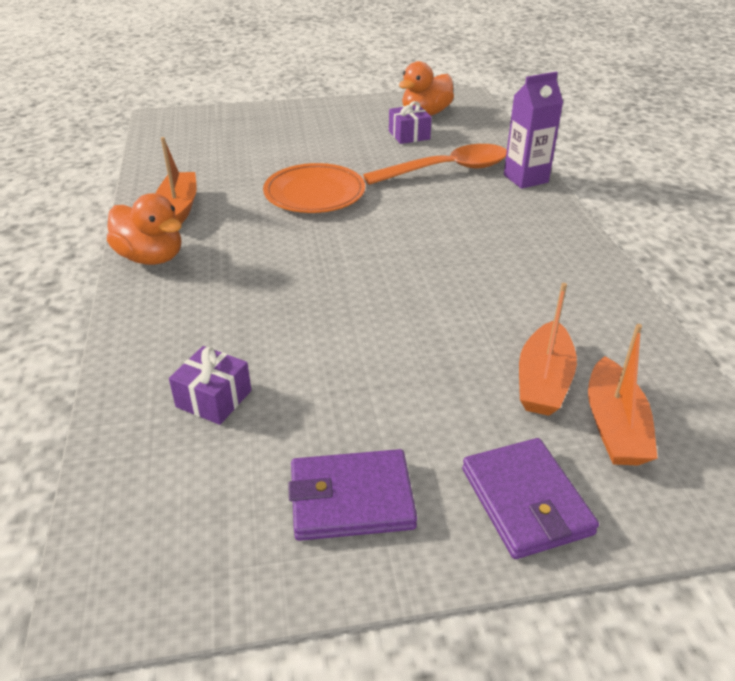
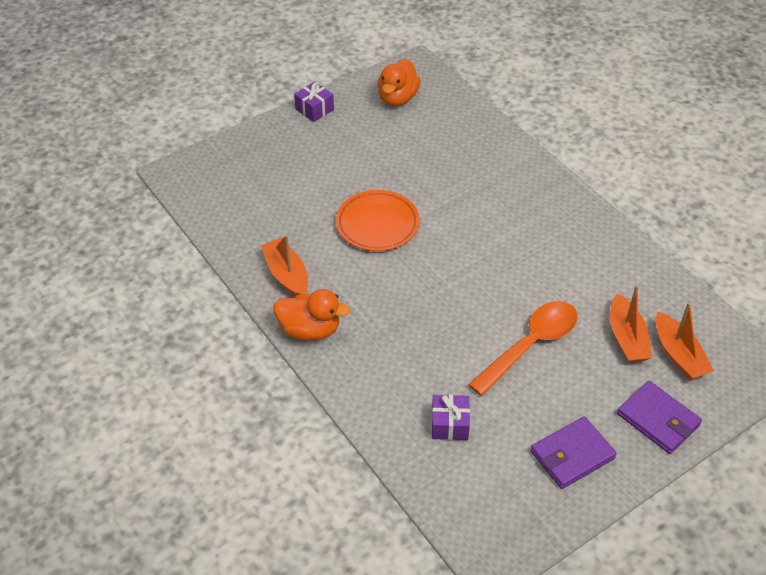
camera: 25 degrees left, 10 degrees up
orange spoon [363,144,507,185] -> orange spoon moved to [468,301,578,396]
purple gift [389,101,432,144] -> purple gift moved to [294,82,334,122]
purple carton [504,72,563,189] -> none

